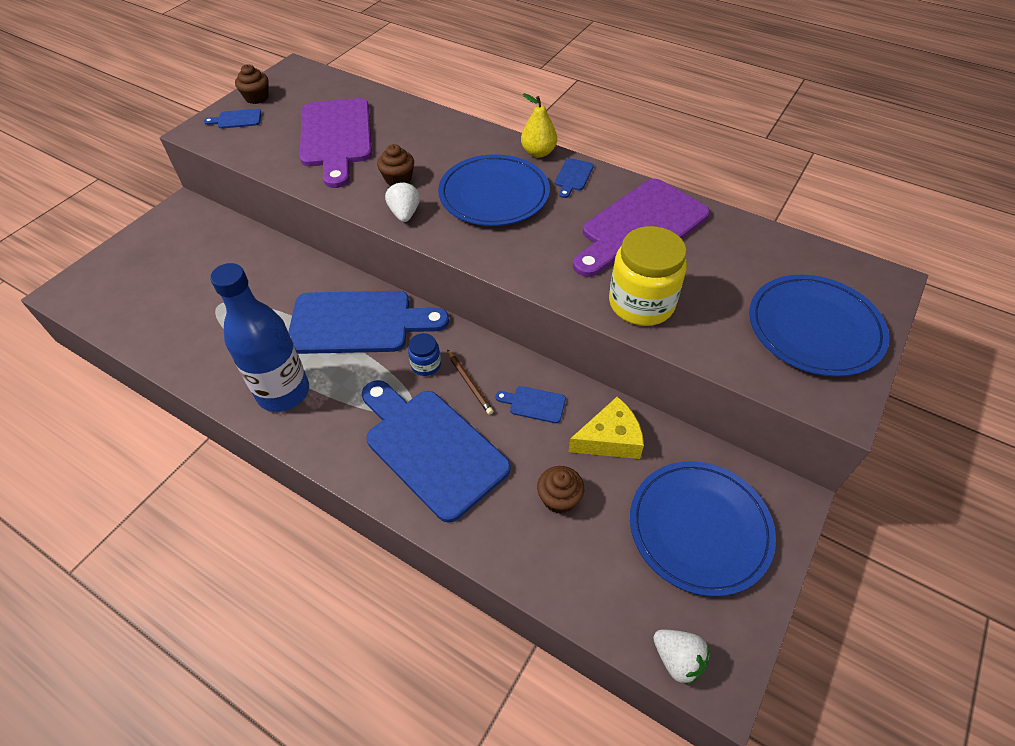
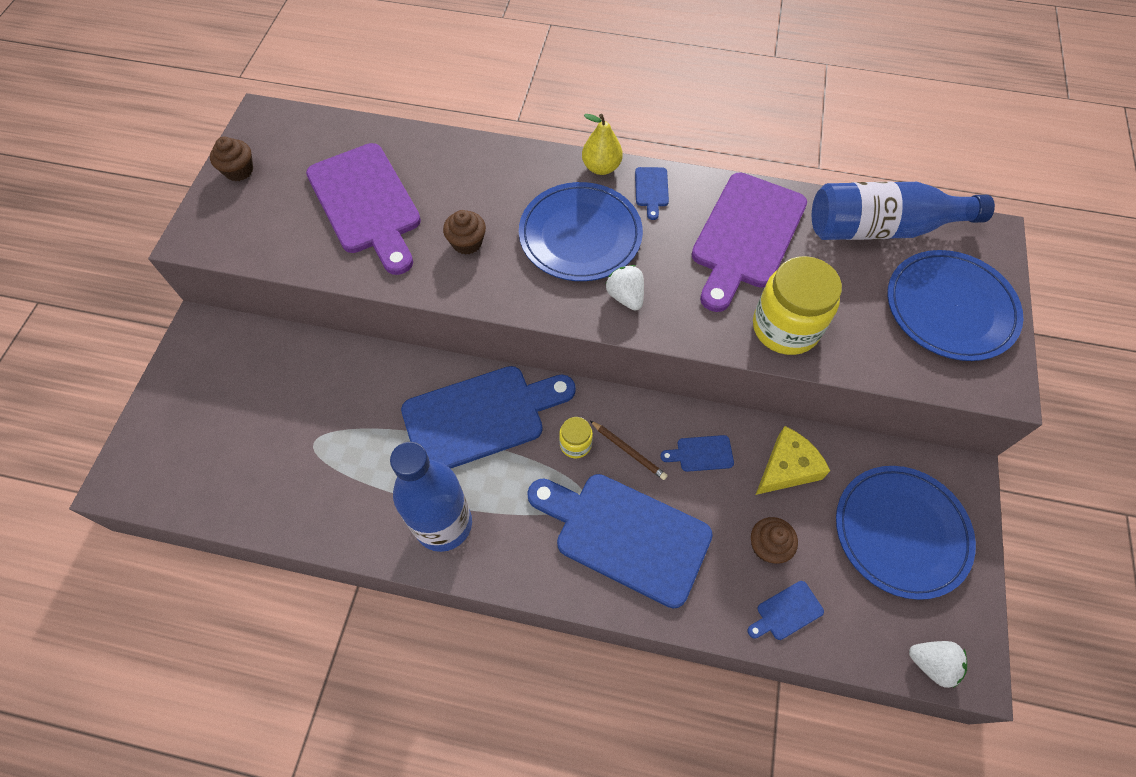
camera: 20 degrees left, 10 degrees up
blue cutting board [204,109,261,129] -> blue cutting board moved to [748,581,824,640]
white strawberry [385,181,420,222] -> white strawberry moved to [606,265,644,311]
blue jar [408,333,441,376] -> yellow jar [559,417,593,458]
none -> blue bottle [812,182,995,240]

